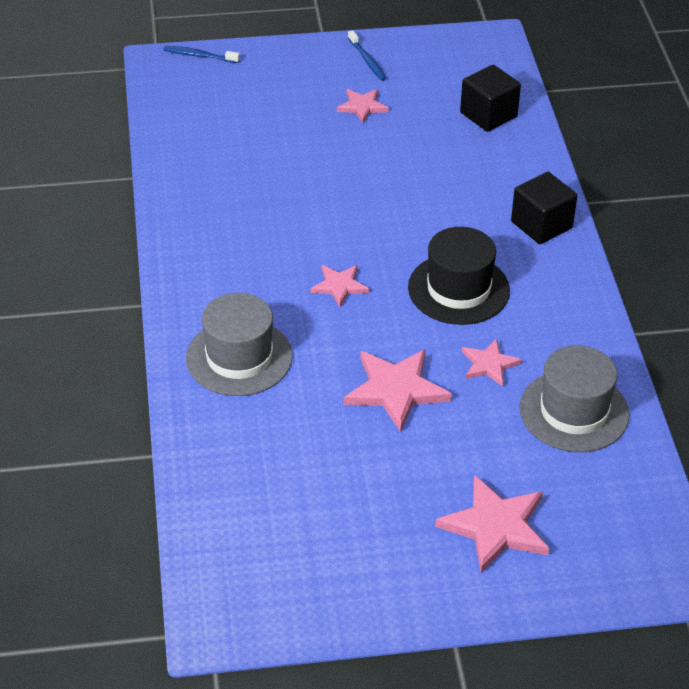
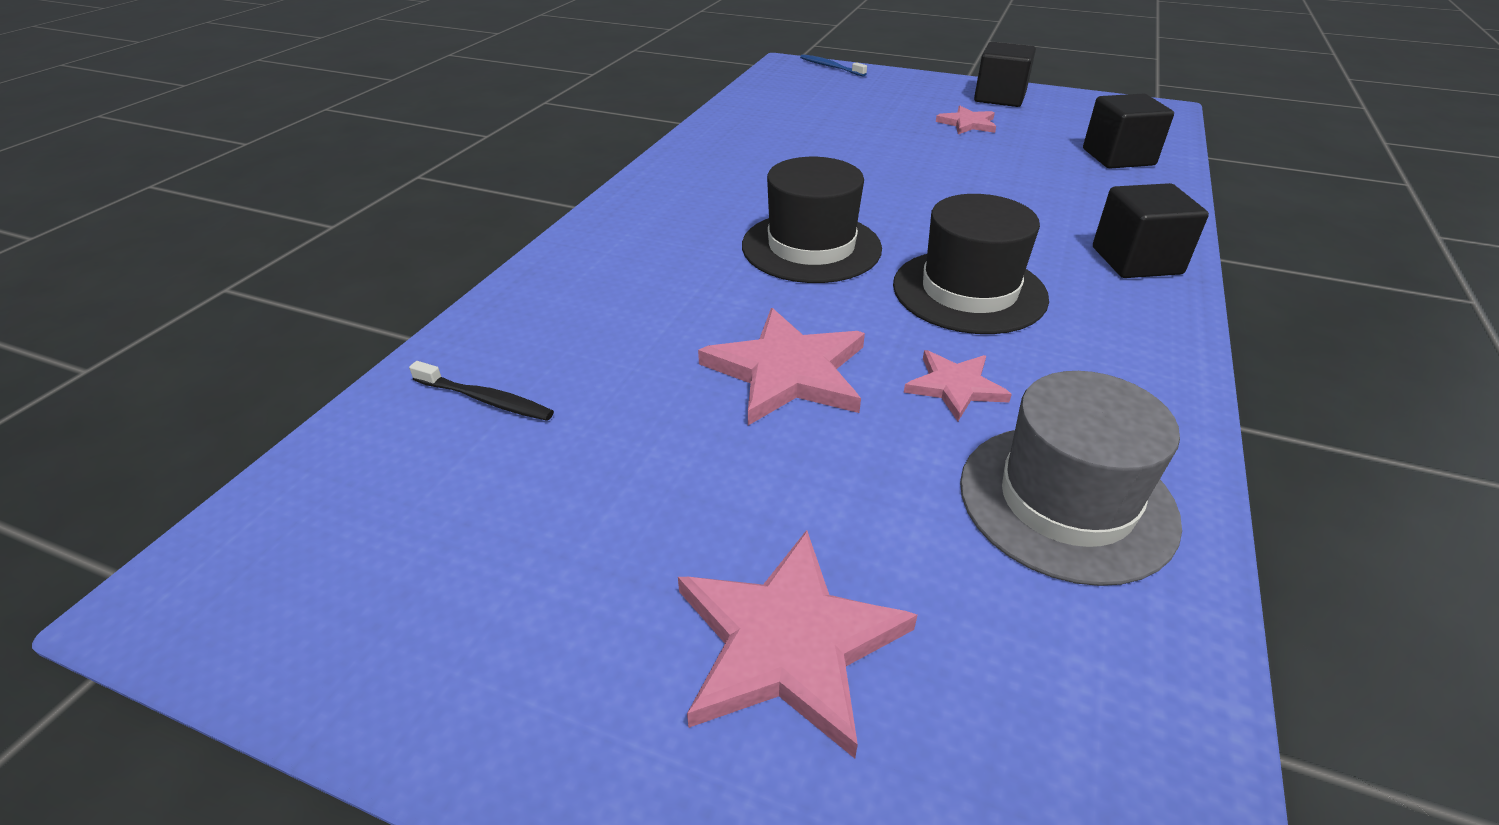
camera: 30 degrees right, 5 degrees down
grey hat [186,293,293,396] -> none
pink star [310,265,369,307] -> black hat [742,157,882,283]
blue toothbrush [348,30,387,81] -> black cube [974,42,1036,107]
none -> black toothbrush [409,361,554,421]

